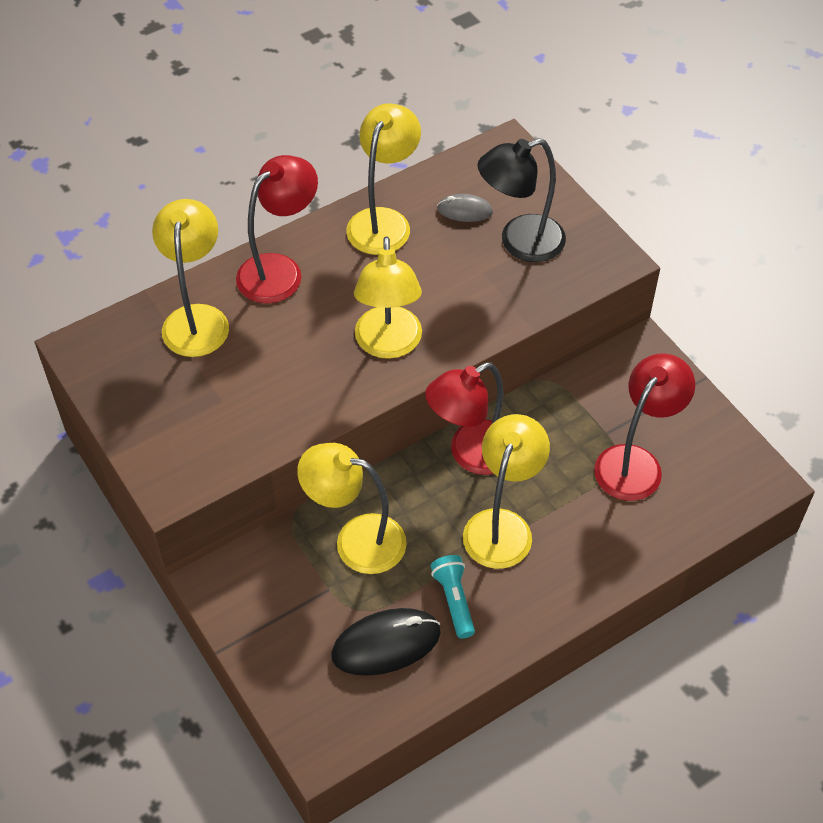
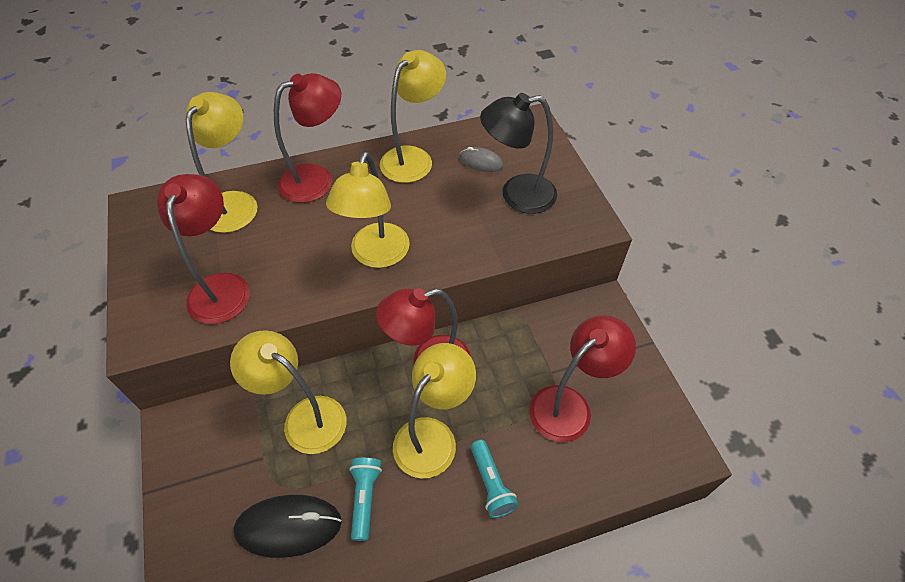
camera: 15 degrees right, 0 degrees up
none -> red lamp [157,174,250,324]
none -> turquoise flashlight [471,440,519,518]

